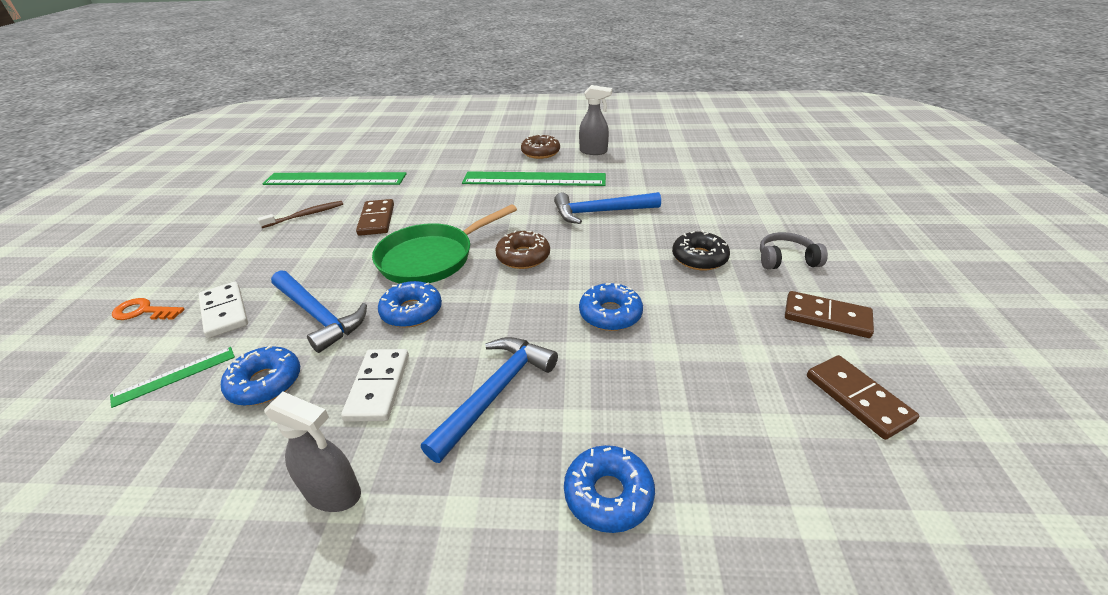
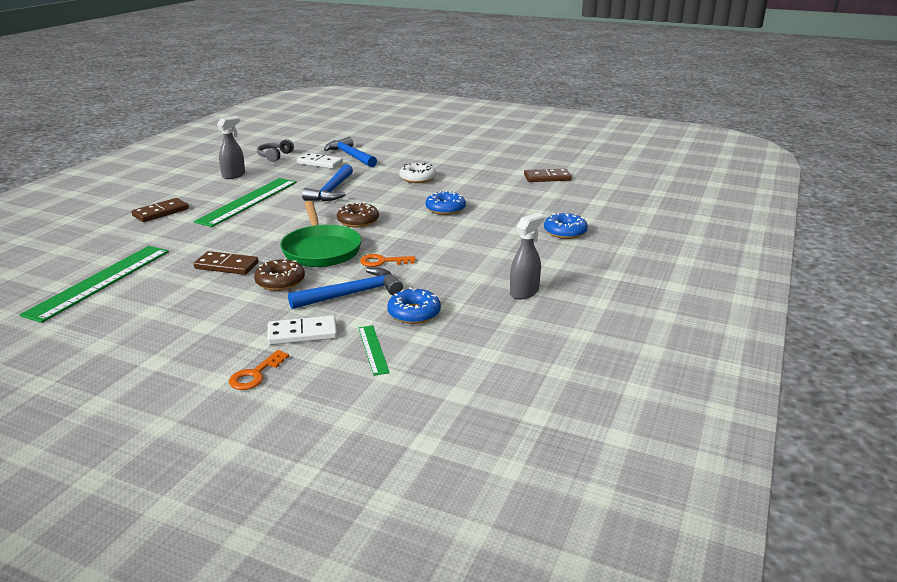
camera: 70 degrees left, 10 degrees down
brown toothbrush [258,201,343,228] -> none
white domino [341,349,409,422] -> white domino moved to [297,153,343,169]
blue donut [378,281,442,328] -> orange key [360,254,416,267]
blue hammer [421,337,558,463] -> blue hammer moved to [324,137,377,167]
brown donut [521,134,560,159] -> brown donut moved to [254,258,305,291]
black donut [672,230,730,270] -> white donut [400,163,436,183]
grey headphones [760,232,828,269] -> grey headphones moved to [257,139,294,162]
brown domino [785,291,874,338] -> brown domino moved to [131,198,189,222]

